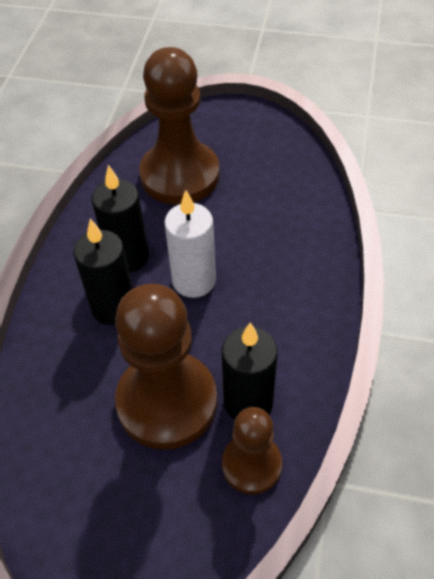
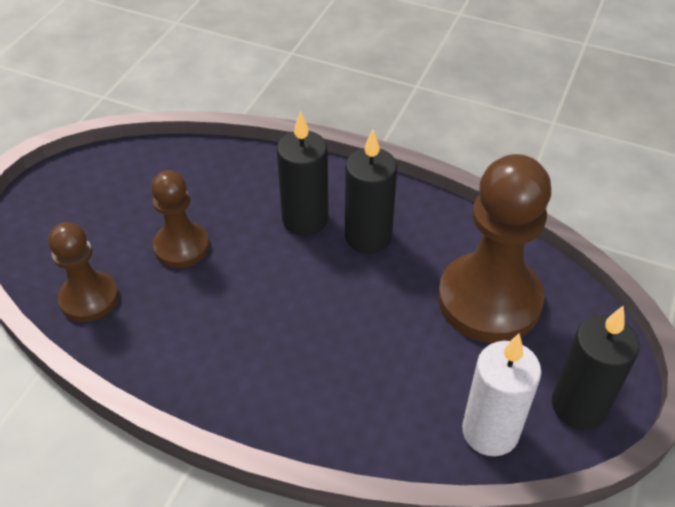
camera: 100 degrees right, 5 degrees down
brown pawn [115,284,217,450] -> brown pawn [151,170,209,268], size x0.56
white candle [164,190,216,298] -> white candle moved to [462,334,541,456]
black candle [222,322,278,420] -> black candle moved to [552,306,640,430]

